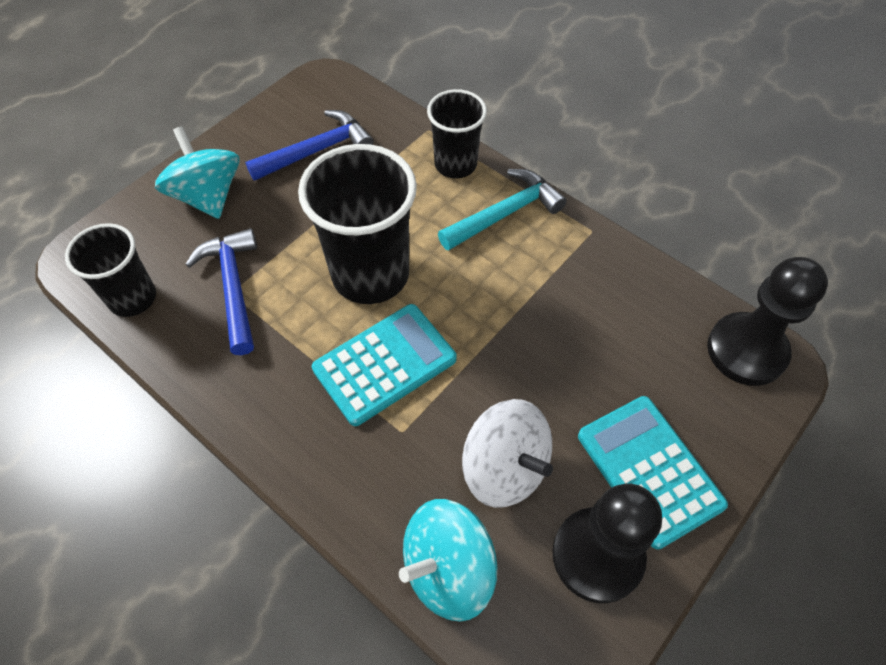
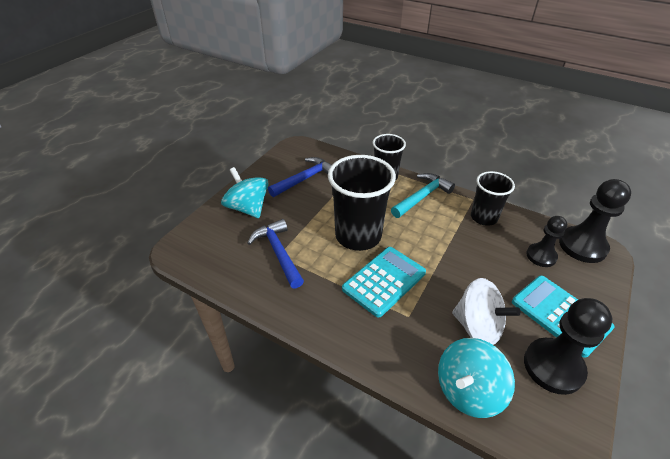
camera: 10 degrees left, 15 degrees down
black cup [65,223,156,317] -> black cup moved to [471,171,515,226]
none -> black pawn [526,216,567,267]

